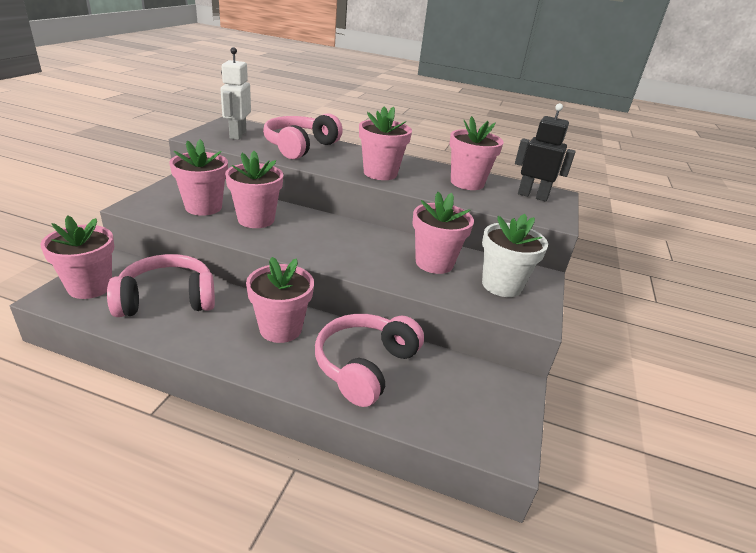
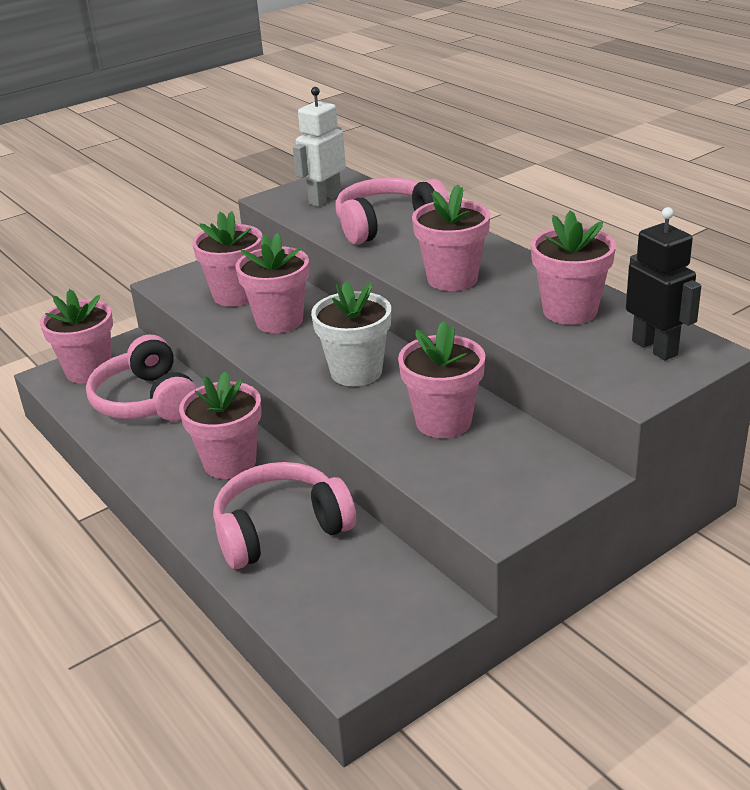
camera: 40 degrees right, 0 degrees up
pink headphones [107,254,215,317] -> pink headphones turned 135 degrees counterclockwise [86,335,197,421]
white flower pot [482,214,548,297] -> white flower pot moved to [311,281,391,386]

